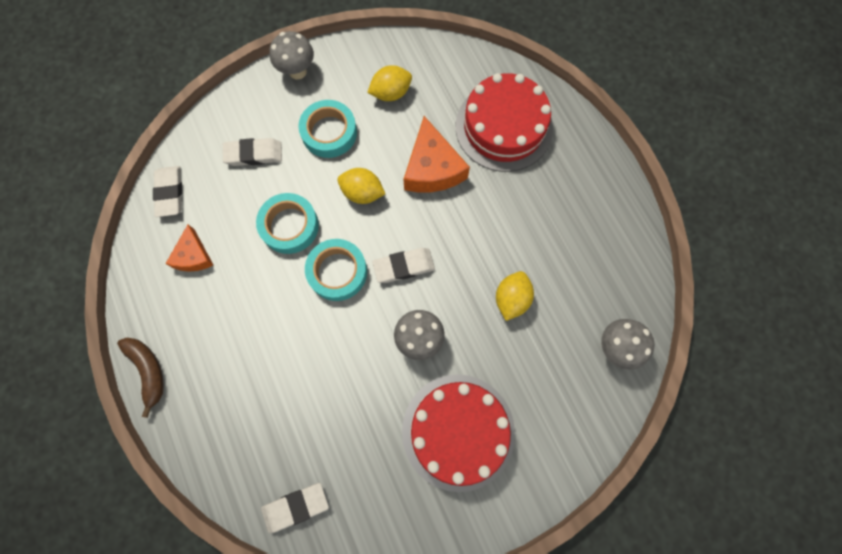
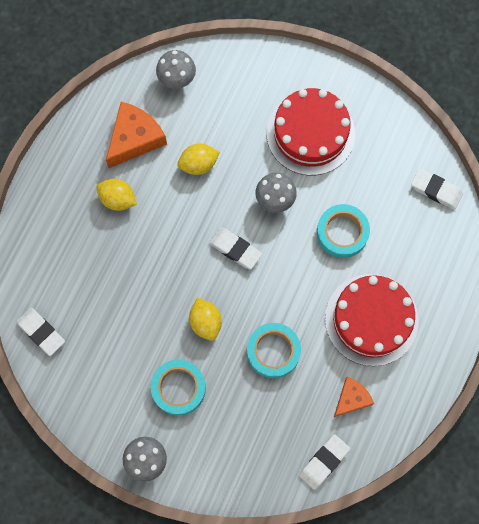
camera: 130 degrees left, 0 degrees up
brown banana [117,338,164,418] -> none
white eraser [223,138,282,166] -> white eraser moved to [16,308,65,356]
turquoise tape [305,239,367,301] -> turquoise tape moved to [317,204,370,258]
yellow lemon [367,65,412,101] -> yellow lemon moved to [96,179,137,211]
orange cheese [404,116,470,192] -> orange cheese moved to [106,102,167,168]
red cake [456,73,553,172] -> red cake moved to [325,274,419,366]

